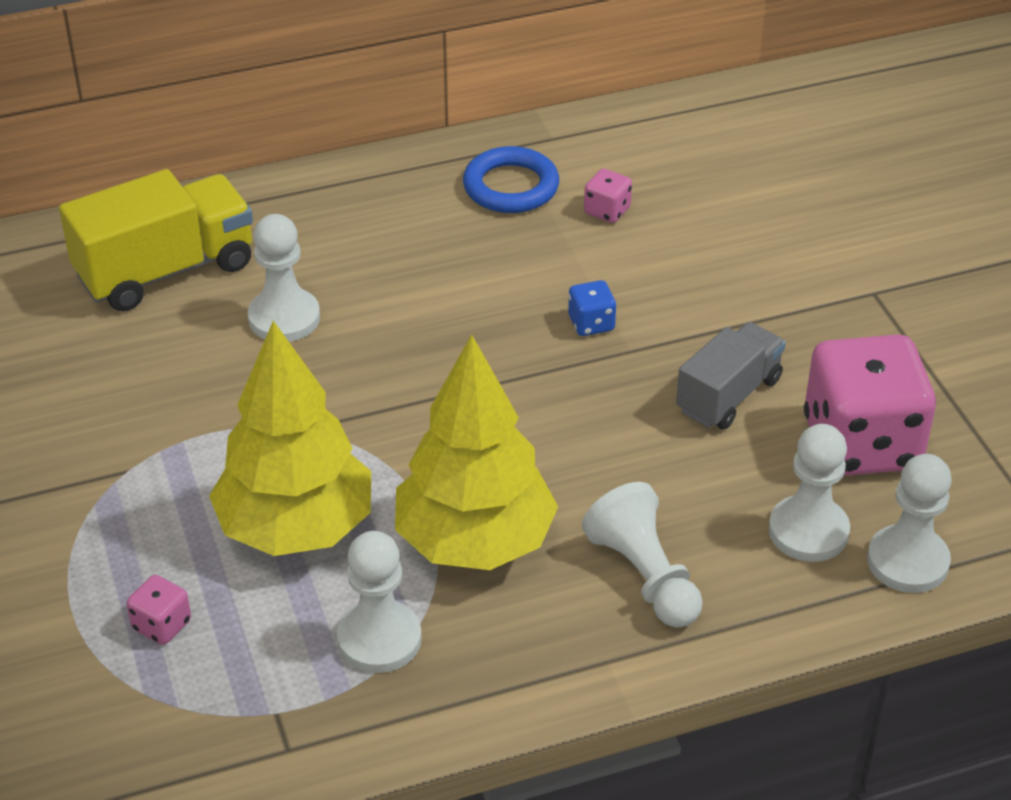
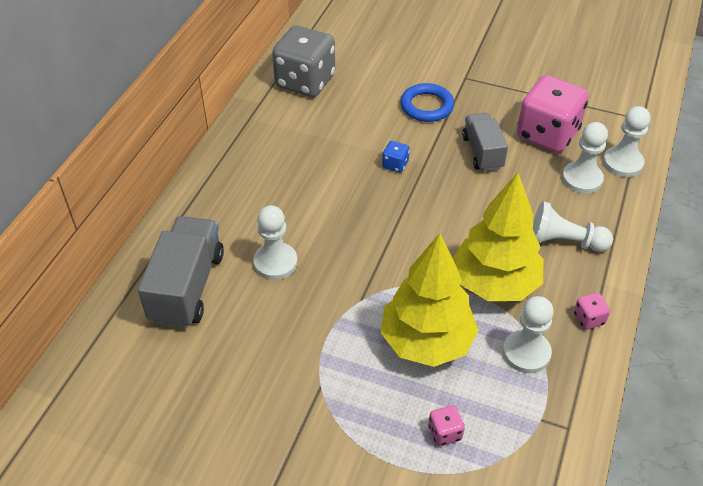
camera: 50 degrees left, 5 degrees up
yellow truck [59,169,253,311] -> grey truck [138,216,224,328]
blue ring [463,146,559,213] -> blue ring moved to [400,83,454,122]
pink dice [584,169,632,223] -> pink dice moved to [574,293,610,330]
none -> grey dice [272,26,335,97]

